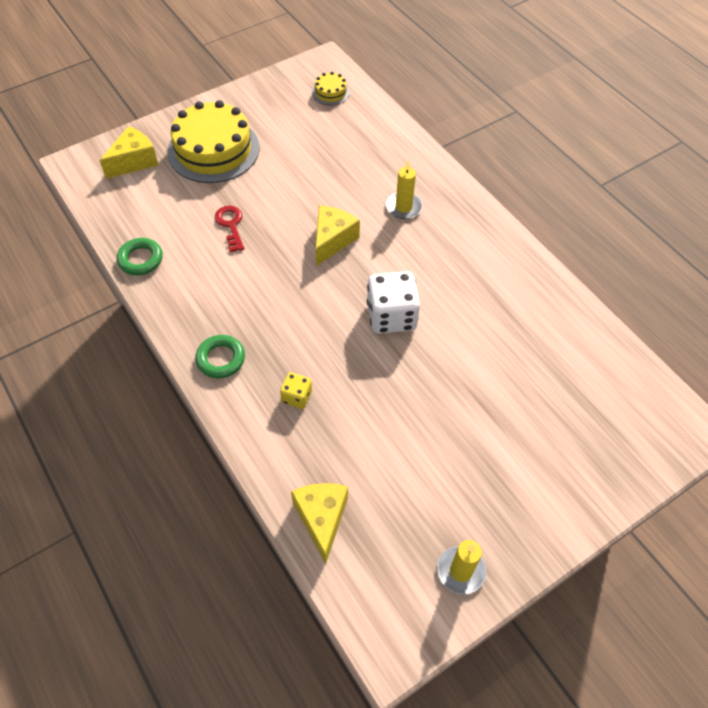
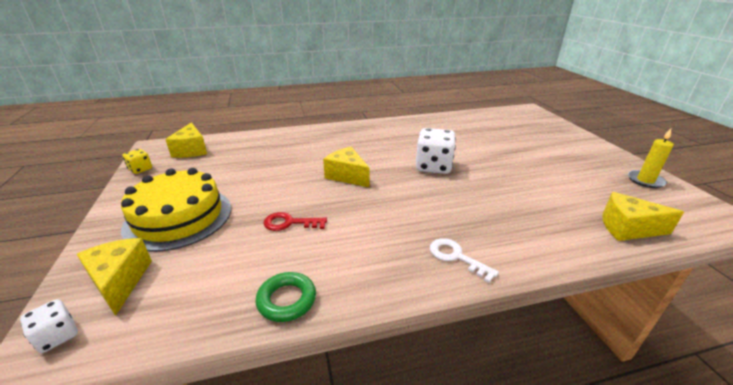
camera: 70 degrees left, 25 degrees down
green ring [195,335,245,378] -> white key [430,238,499,283]
yellow dice [280,372,312,409] -> yellow dice moved to [122,149,152,174]
yellow cake [312,72,350,105] -> yellow cheese [165,123,207,158]
yellow candle [386,160,422,219] -> none
none -> white dice [20,299,78,353]

